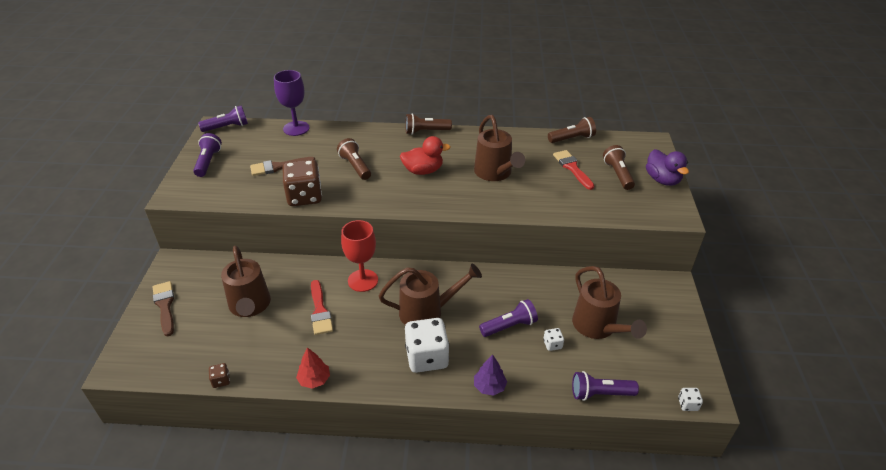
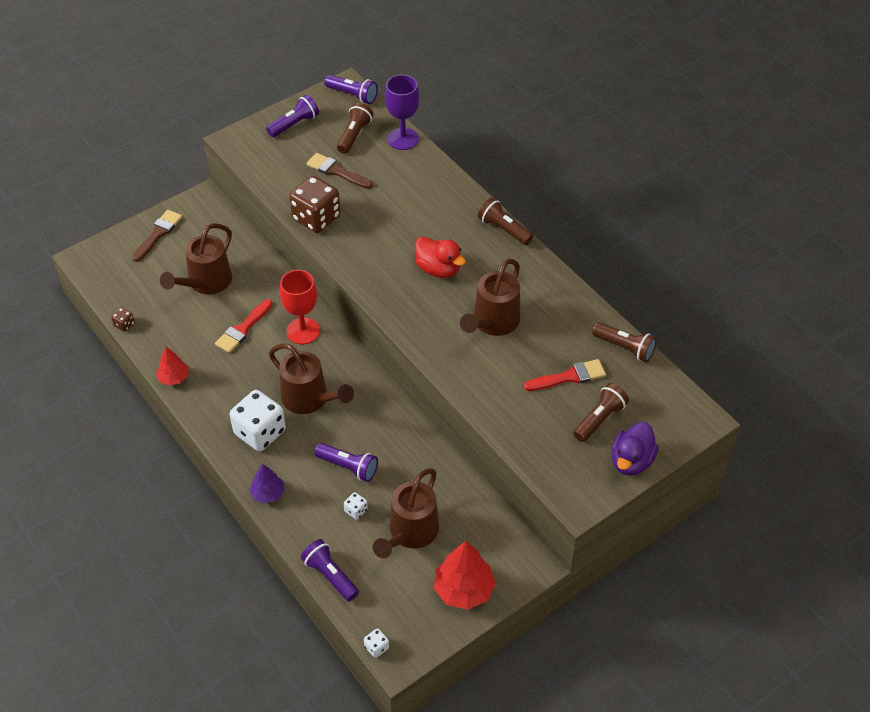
camera: 50 degrees right, 10 degrees up
brown flashlight [337,138,371,180] -> brown flashlight moved to [337,103,373,154]
red brush [553,150,594,190] -> red brush turned 45 degrees clockwise [524,359,606,391]
none -> red tree [434,541,496,610]

